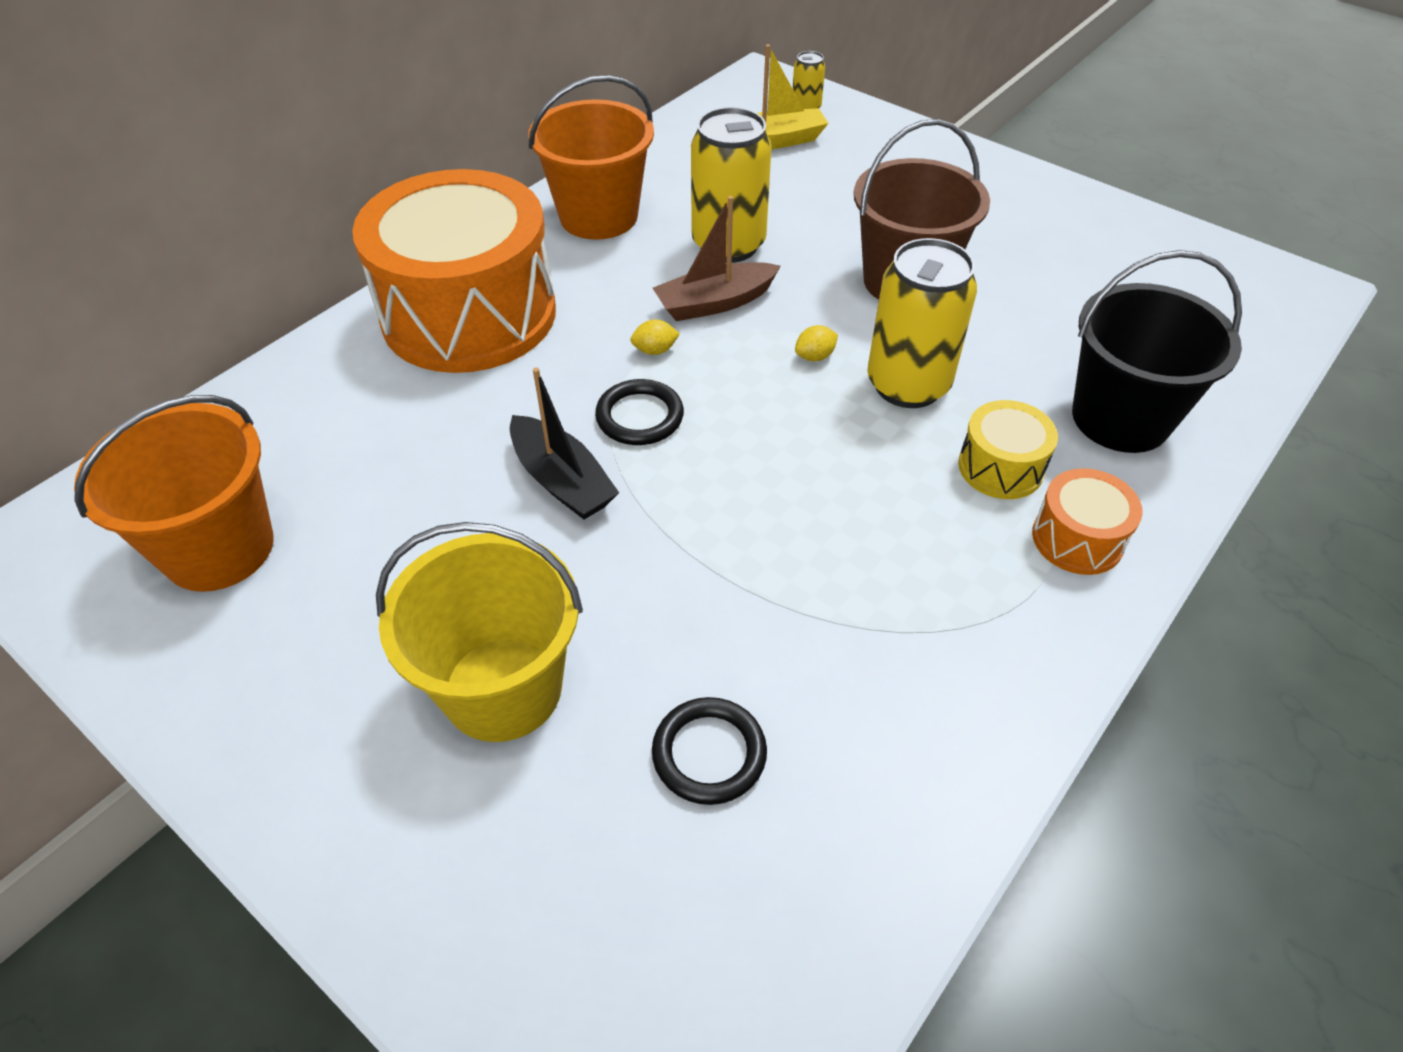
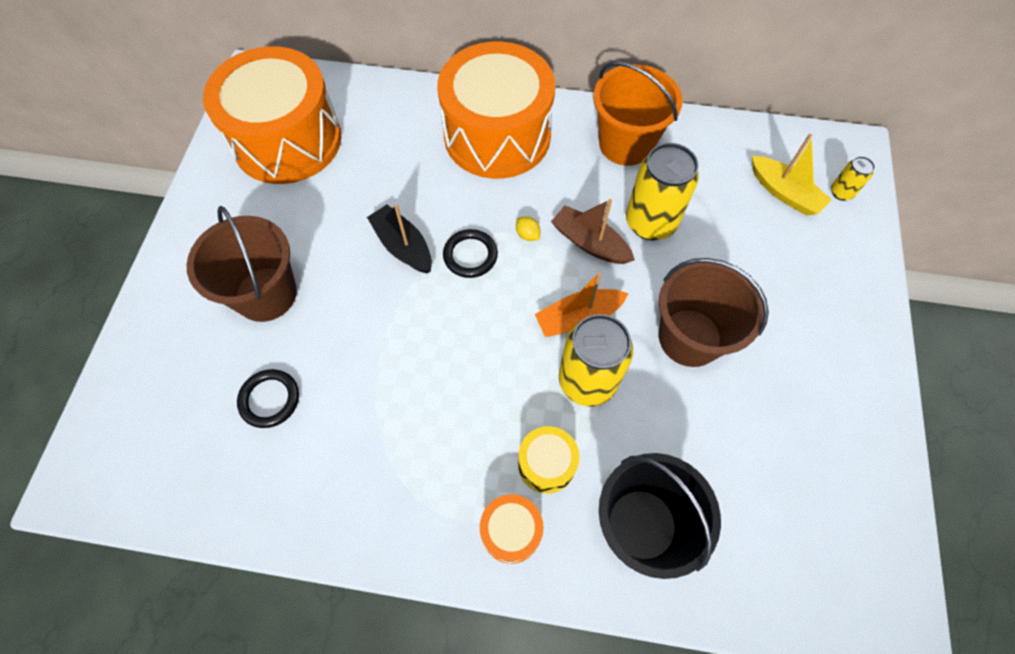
camera: 60 degrees right, 15 degrees up
orange bucket [74,395,274,592] -> orange drum [203,46,341,184]
yellow bucket [376,522,583,742] -> brown bucket [187,206,297,322]
black boat [510,367,619,519] -> black boat turned 120 degrees clockwise [367,204,432,274]
yellow lemon [795,325,838,361] -> orange boat [535,272,628,337]

